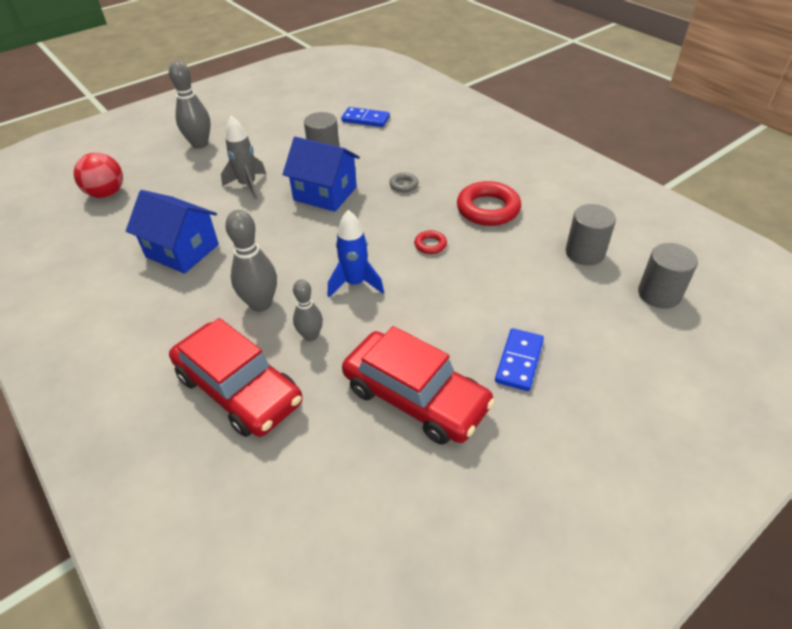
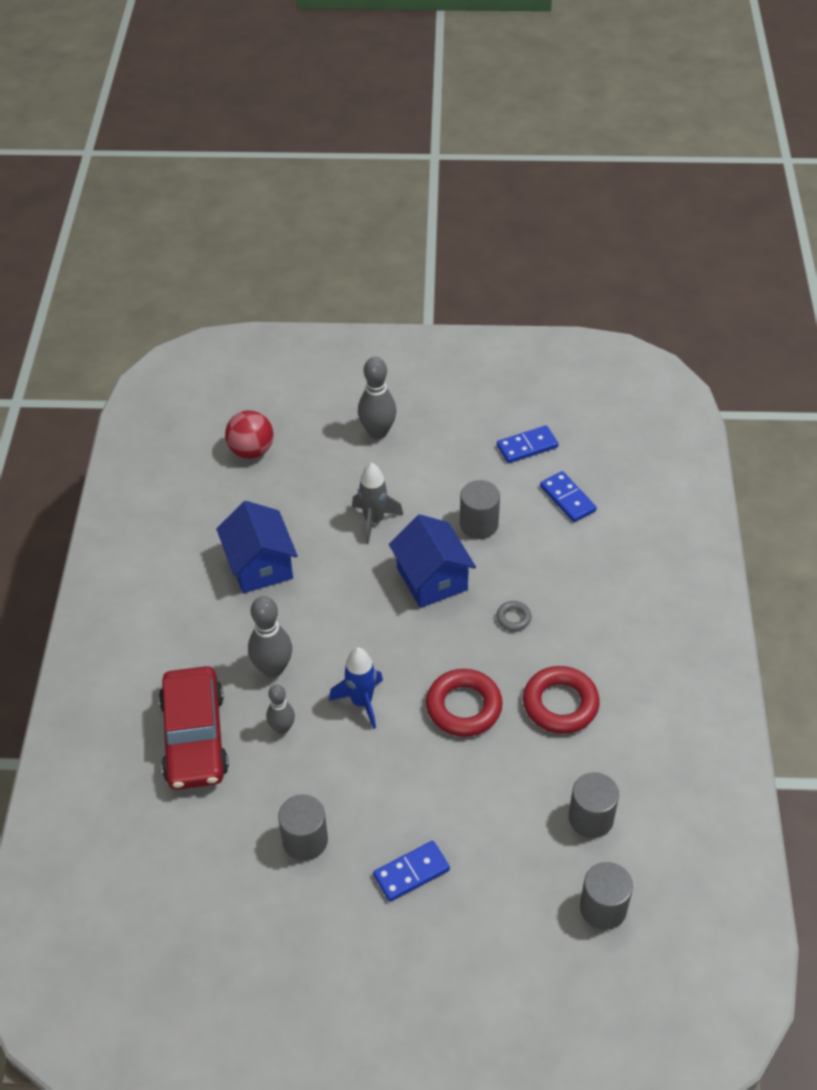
camera: 40 degrees right, 5 degrees up
red car [342,326,495,445] -> grey cylinder [278,794,328,861]
red ring [414,230,447,254] -> red ring [426,669,503,737], size x2.07
none -> blue domino [497,425,558,463]

